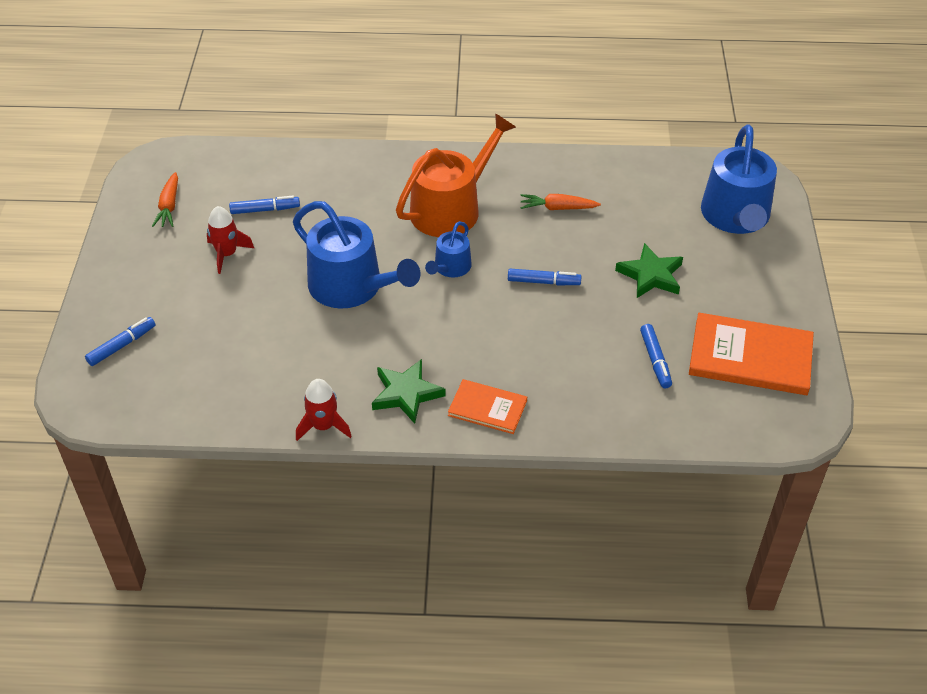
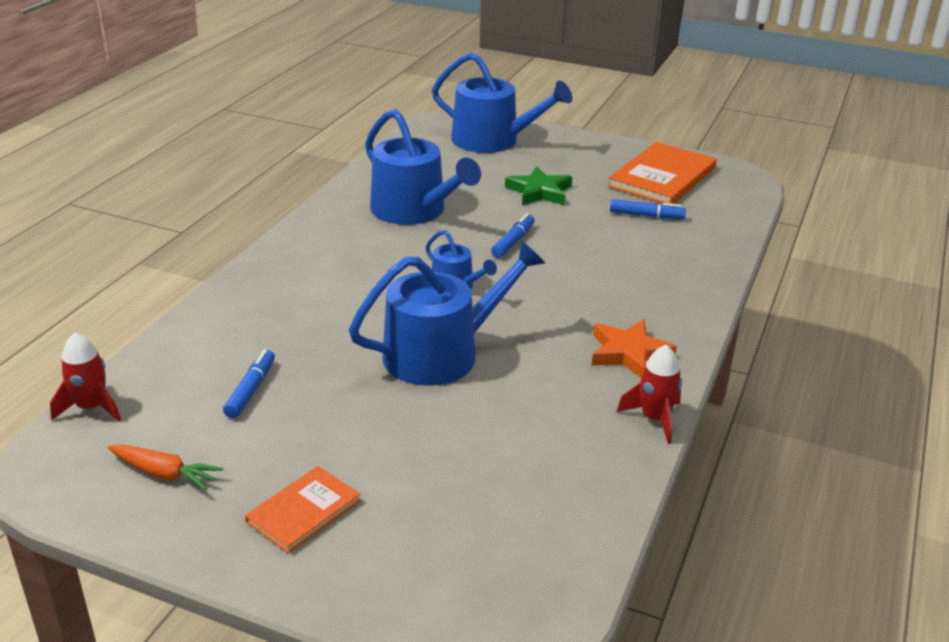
camera: 70 degrees left, 15 degrees down
blue marker [85,317,155,366] -> none
red rocket [207,206,254,274] -> red rocket moved to [50,333,121,422]
green star [372,359,446,424] -> orange star [592,319,677,378]
orange watering can [396,113,516,237] -> none
orange book [448,379,527,434] -> orange book moved to [245,466,361,553]
orange carrot [520,194,601,210] -> blue watering can [365,109,481,225]

